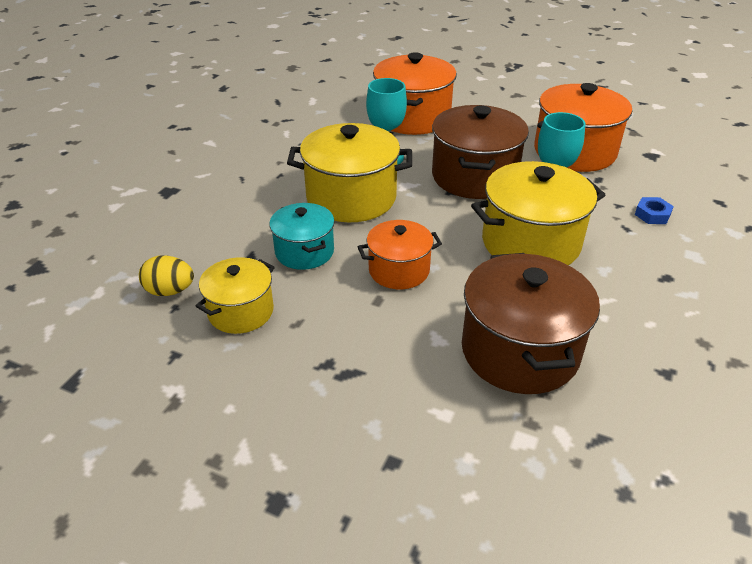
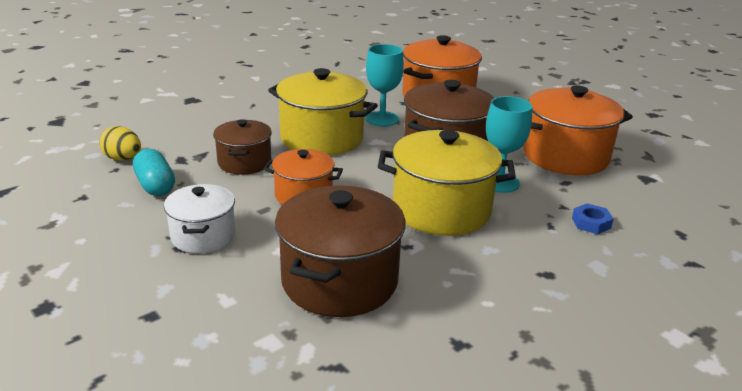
camera: 25 degrees right, 10 degrees down
yellow pot [196,257,275,334] -> turquoise capsule [133,149,175,196]
turquoise pot [269,203,335,270] -> brown pot [213,119,272,175]
none -> white pot [164,184,236,254]

